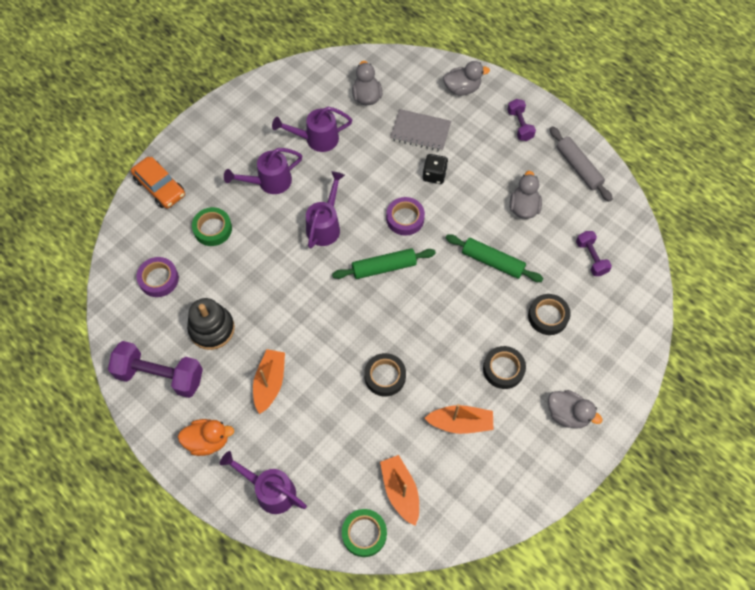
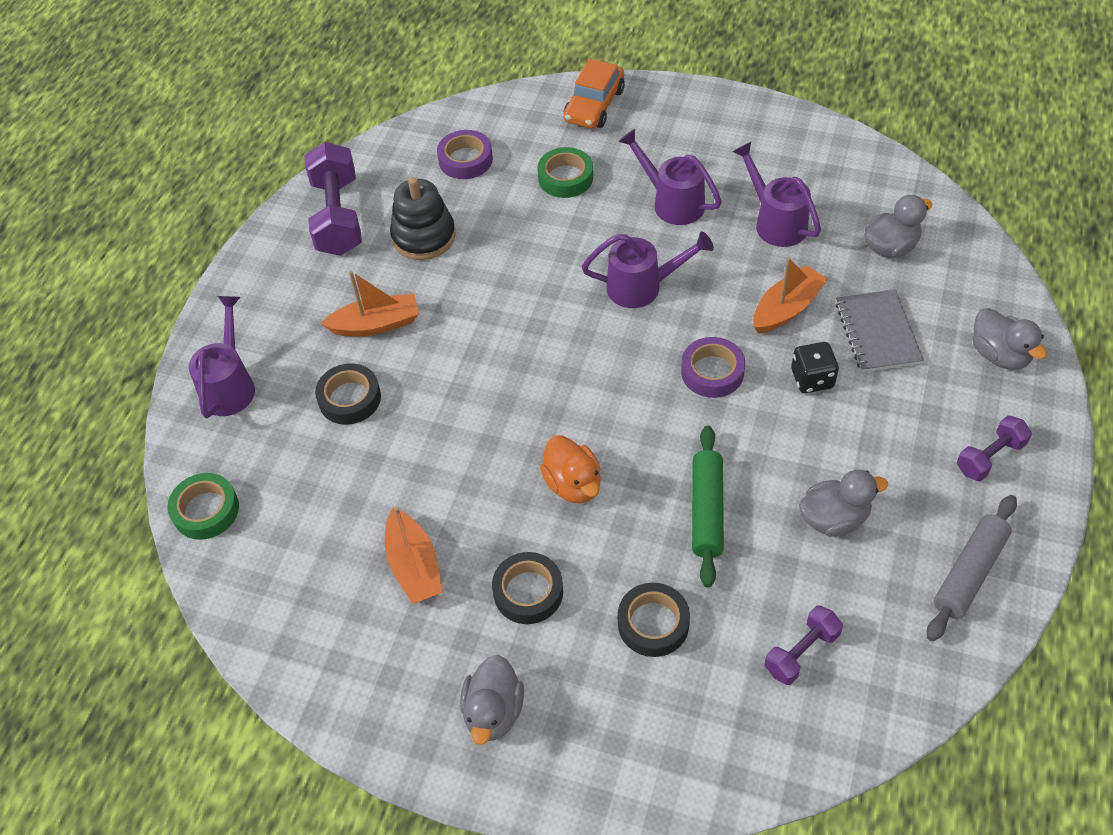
camera: 70 degrees right, 10 degrees down
orange duck [178,419,234,456] -> orange duck moved to [540,435,601,504]
green rolling pin [332,248,436,279] -> none
black tape [364,353,406,396] -> black tape moved to [315,363,381,425]
orange boat [380,455,419,526] -> orange boat moved to [753,257,828,333]

